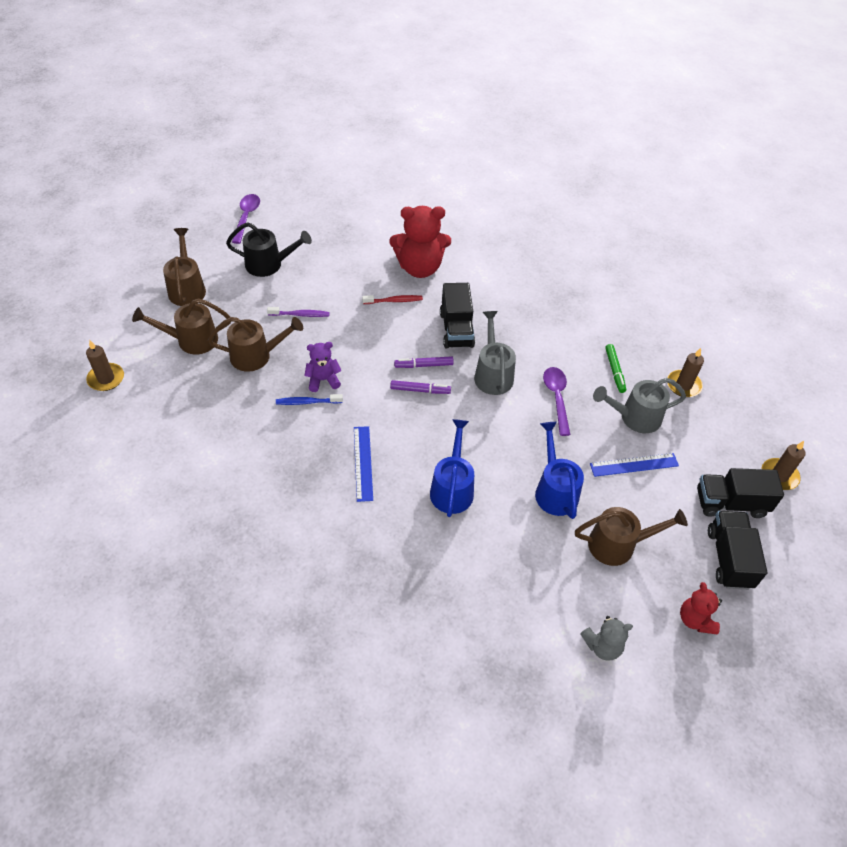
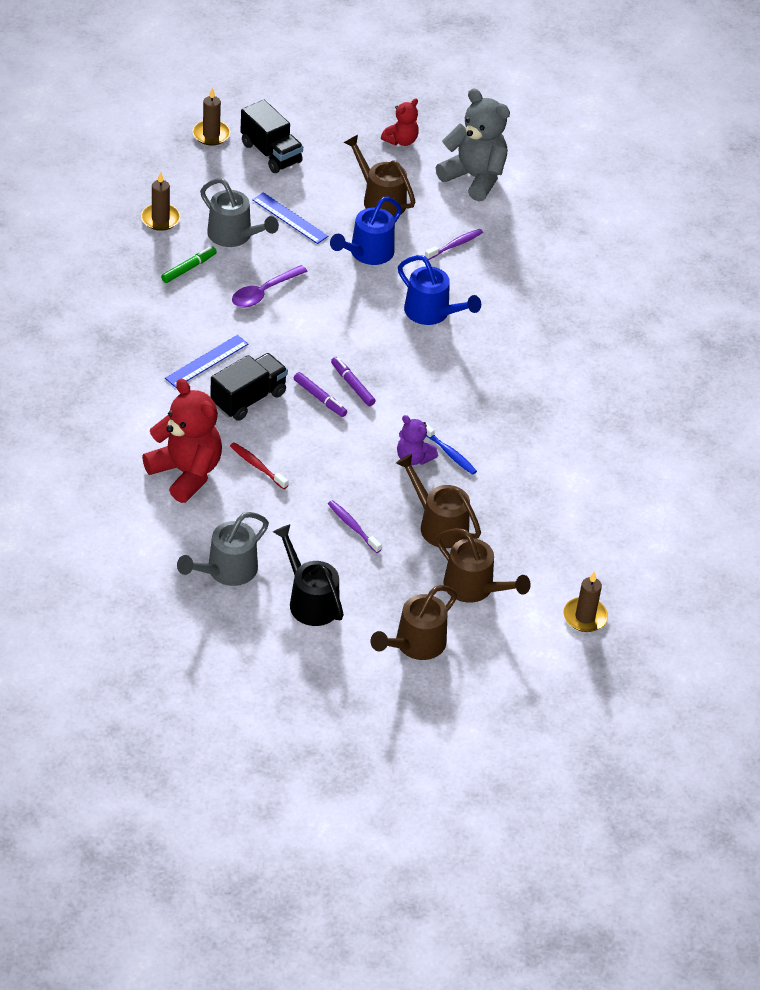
camera: 130 degrees left, 5 degrees down
purple spoon [232,194,260,244] -> none
blue ruler [354,426,373,502] -> blue ruler moved to [165,335,248,388]
blue watering can [430,419,474,517] -> blue watering can turned 105 degrees counterclockwise [398,255,481,325]
grey watering can [474,311,516,395] -> grey watering can moved to [177,512,269,586]
grey teddy bear [580,616,633,661] -> grey teddy bear [436,89,510,201], size x1.86
black truck [708,511,767,590] -> none
none -> purple toothbrush [425,229,483,260]

